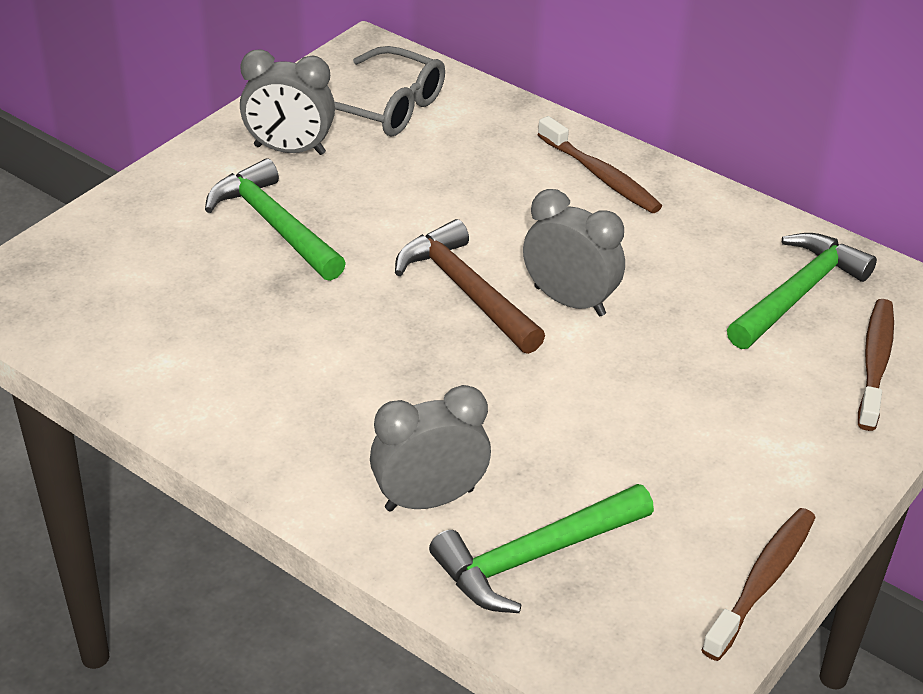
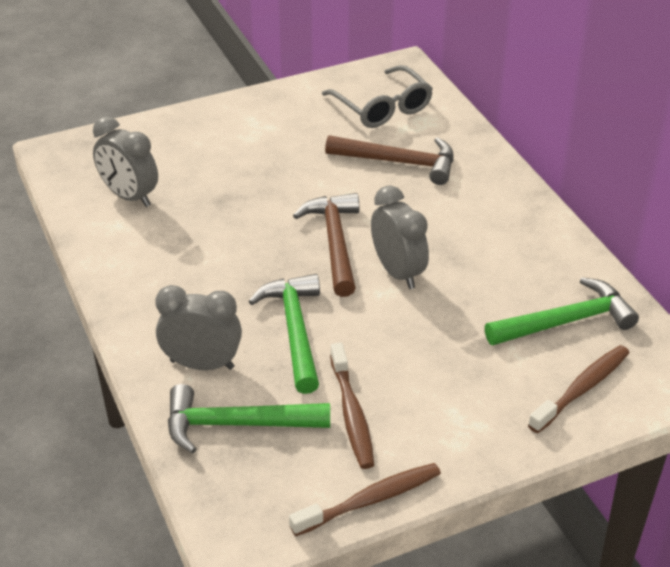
camera: 30 degrees right, 0 degrees up
green hammer [205,158,346,281] -> green hammer moved to [249,274,320,394]
grey clock [240,49,335,155] -> grey clock moved to [93,116,158,207]
brown toothbrush [538,116,662,213] -> brown toothbrush moved to [330,343,374,469]
none -> brown hammer [325,135,453,185]

